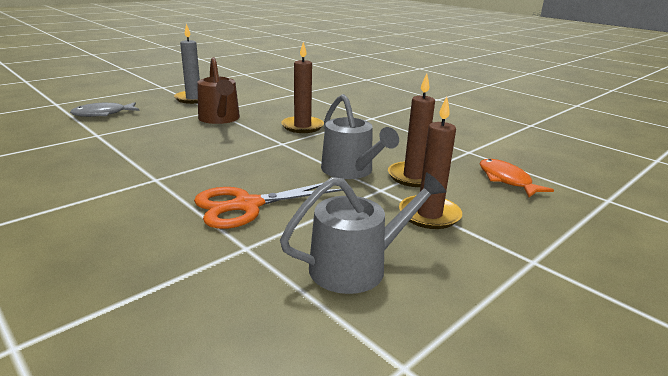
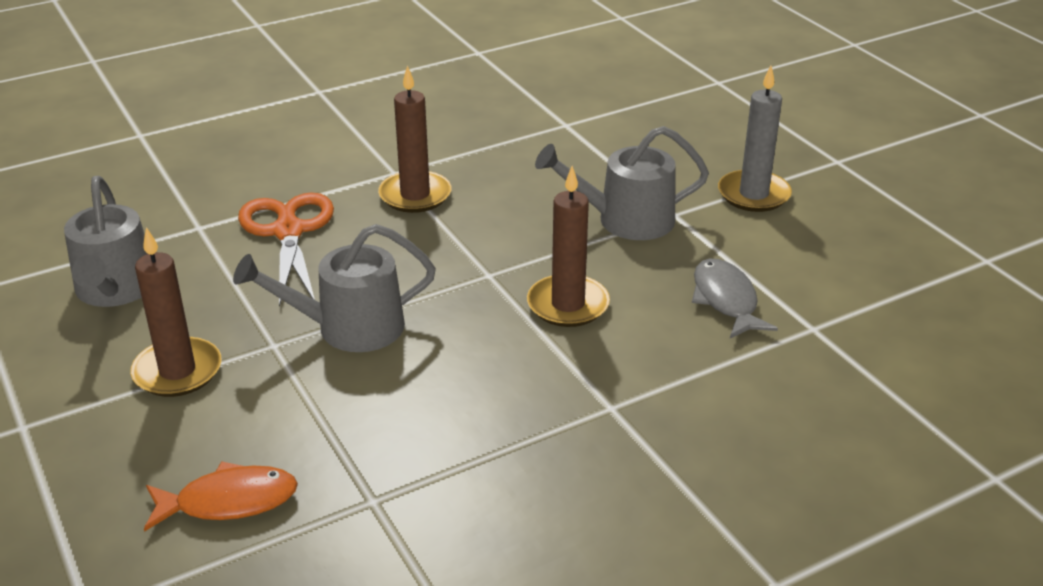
camera: 105 degrees right, 10 degrees up
grey fish [70,102,139,117] -> grey fish moved to [692,259,778,338]
brown watering can [197,57,240,124] -> grey watering can [535,126,709,240]
brown candle [388,74,435,187] -> brown candle moved to [378,65,452,213]

